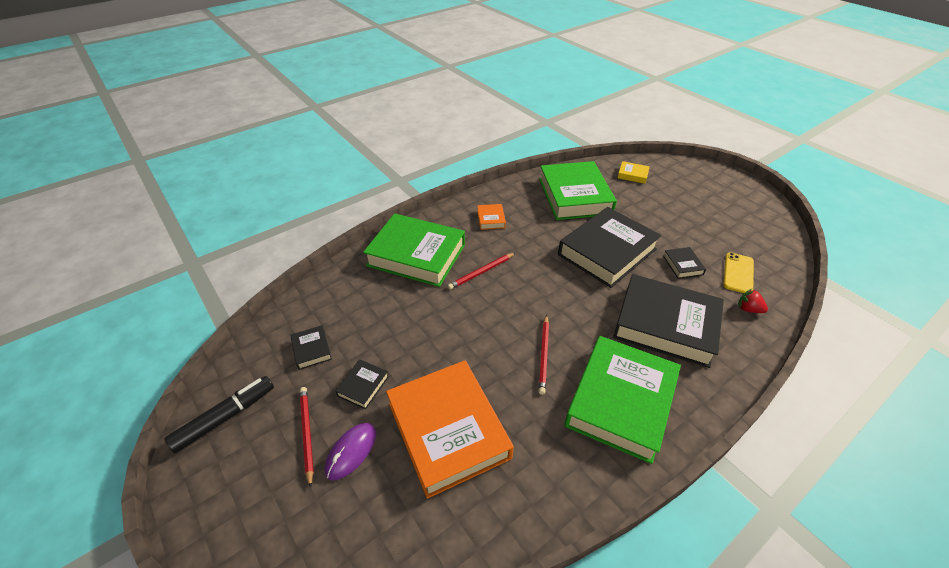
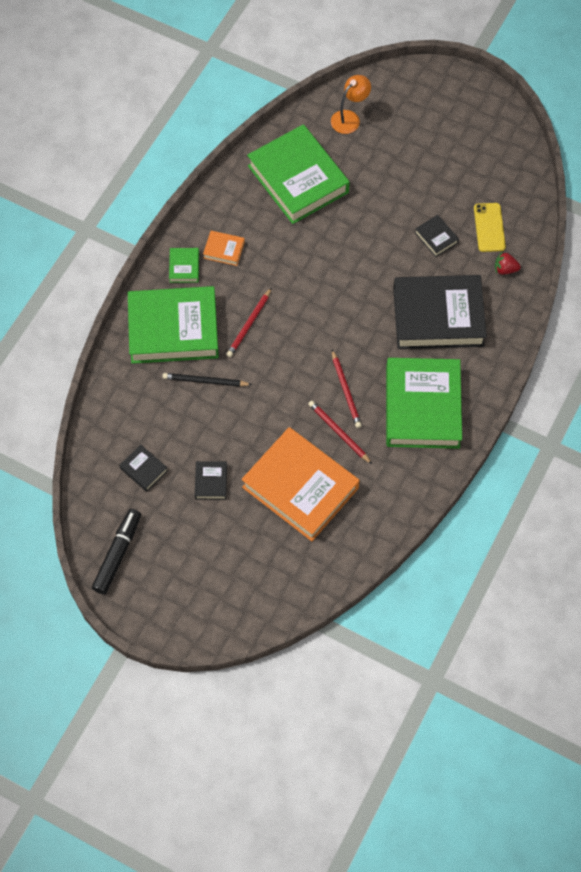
camera: 25 degrees left, 20 degrees up
red pencil [300,387,314,488] -> red pencil moved to [308,401,372,464]
purple mouse [325,423,376,481] -> none
orange book [477,204,506,230] -> orange book turned 45 degrees counterclockwise [203,231,245,266]
black book [558,207,661,288] -> none
yellow book [618,161,650,184] -> orange lamp [331,75,371,134]
none -> black pencil [163,373,252,387]
none -> green book [169,248,199,283]

